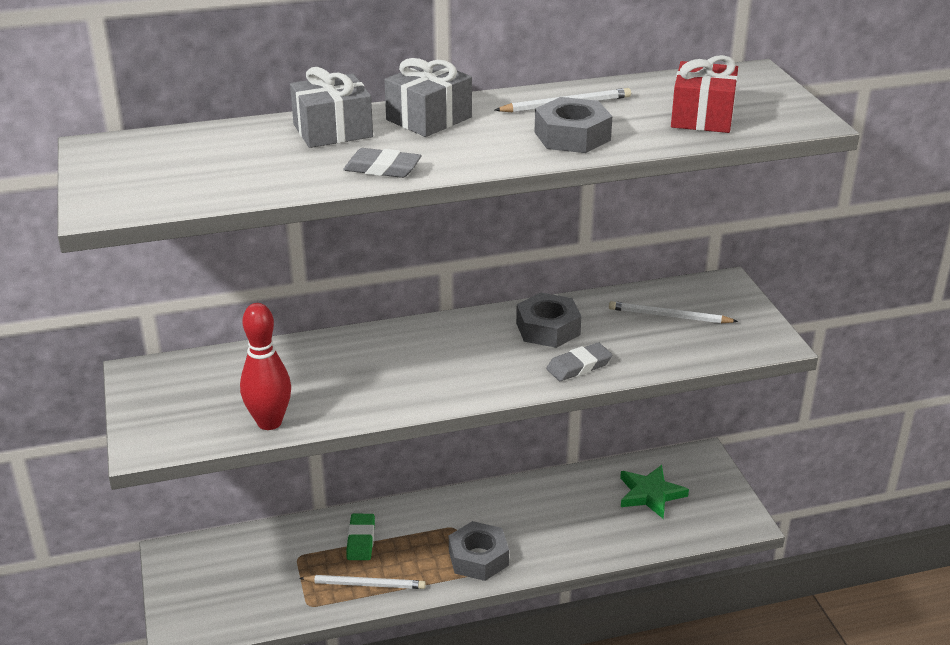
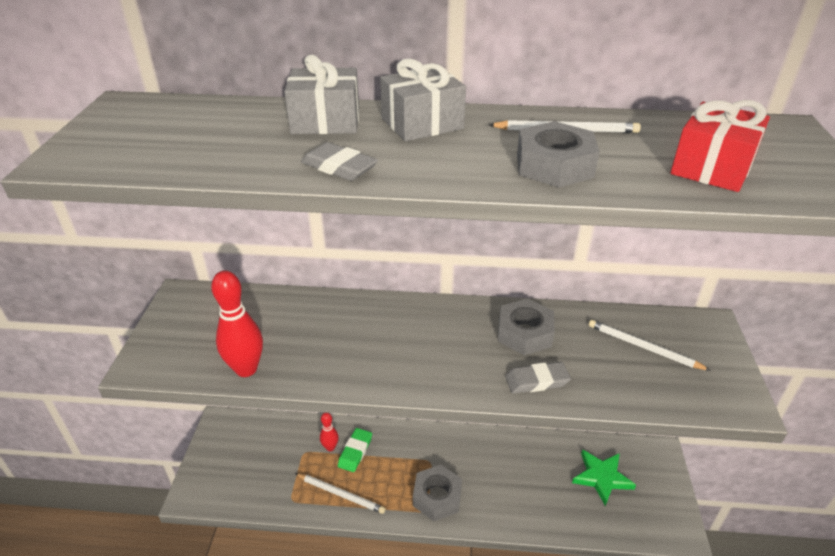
camera: 20 degrees right, 5 degrees up
none -> red bowling pin [320,413,339,451]

